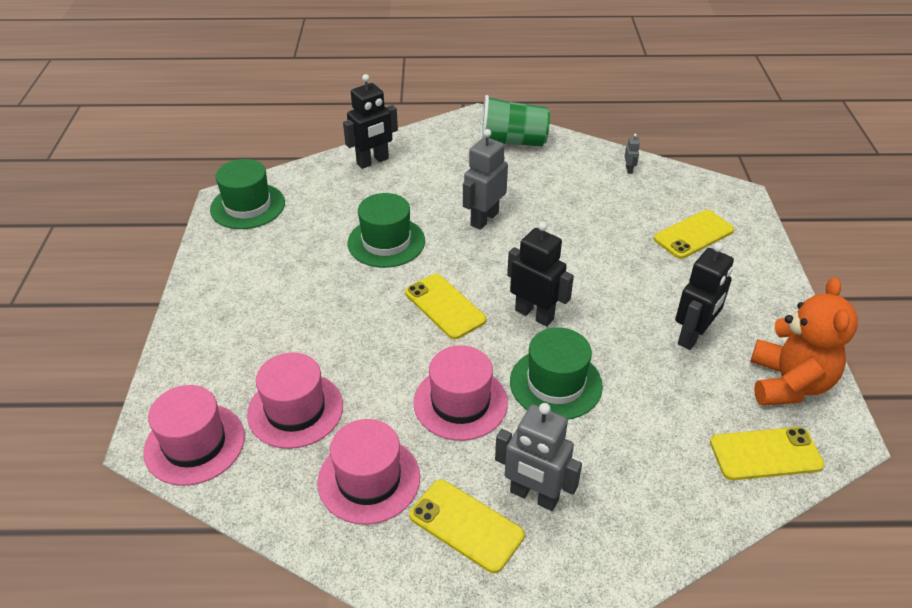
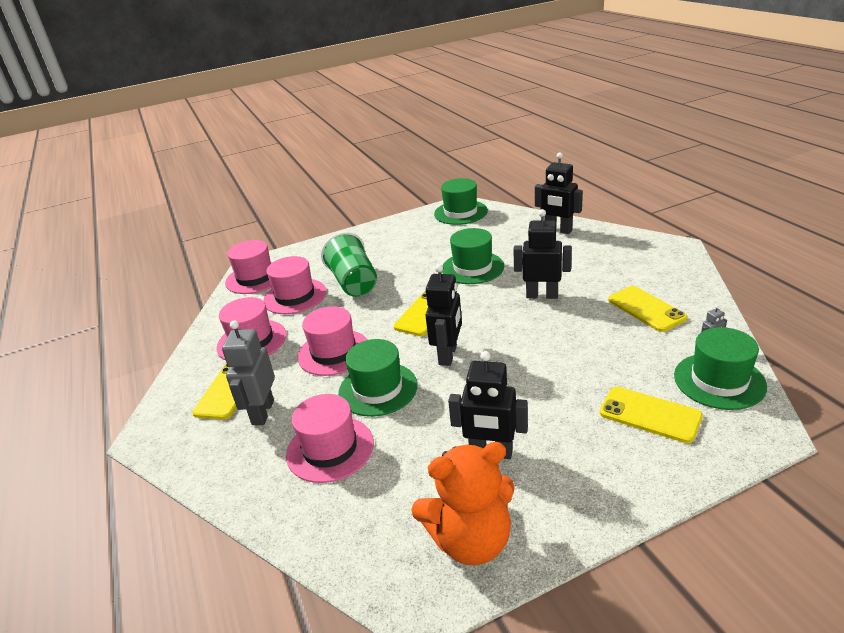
camera: 70 degrees right, 10 degrees down
grey robot [463,129,508,230] -> black robot [513,209,572,299]
green cup [480,95,550,146] -> green cup moved to [321,232,377,297]
yellow phone [710,427,824,480] -> yellow phone moved to [608,286,688,332]
none -> pink hat [286,394,374,483]
none -> green hat [674,327,767,410]

